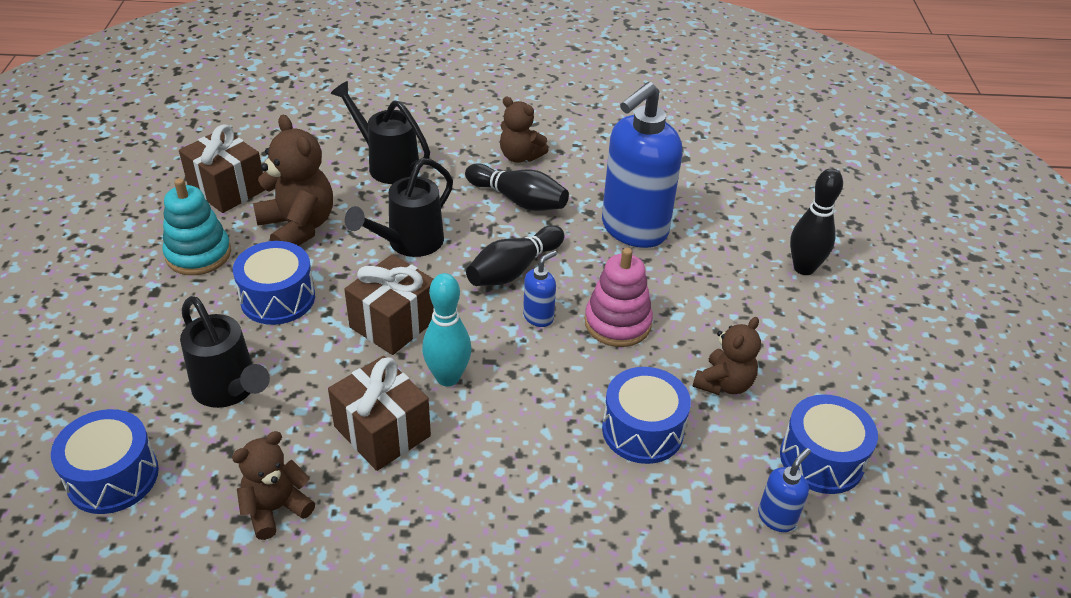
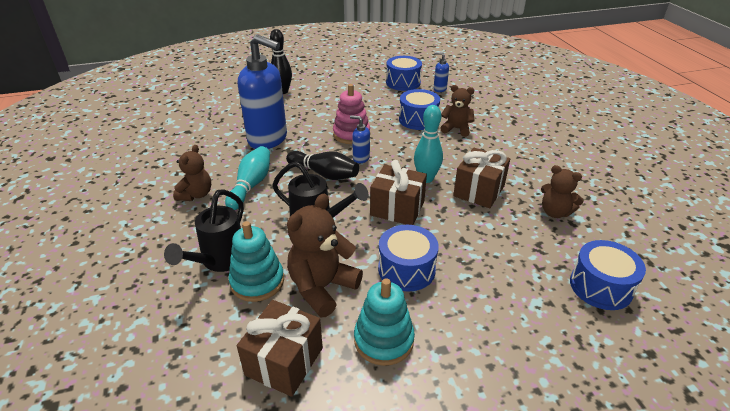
camera: 105 degrees left, 5 degrees down
black watering can [180,296,270,408] -> none
black bowling pin [465,163,569,211] -> turquoise bowling pin [225,146,270,210]
brown teddy bear [693,317,761,395] -> brown teddy bear moved to [441,85,475,137]
none -> turquoise stacking toy [229,221,284,302]

